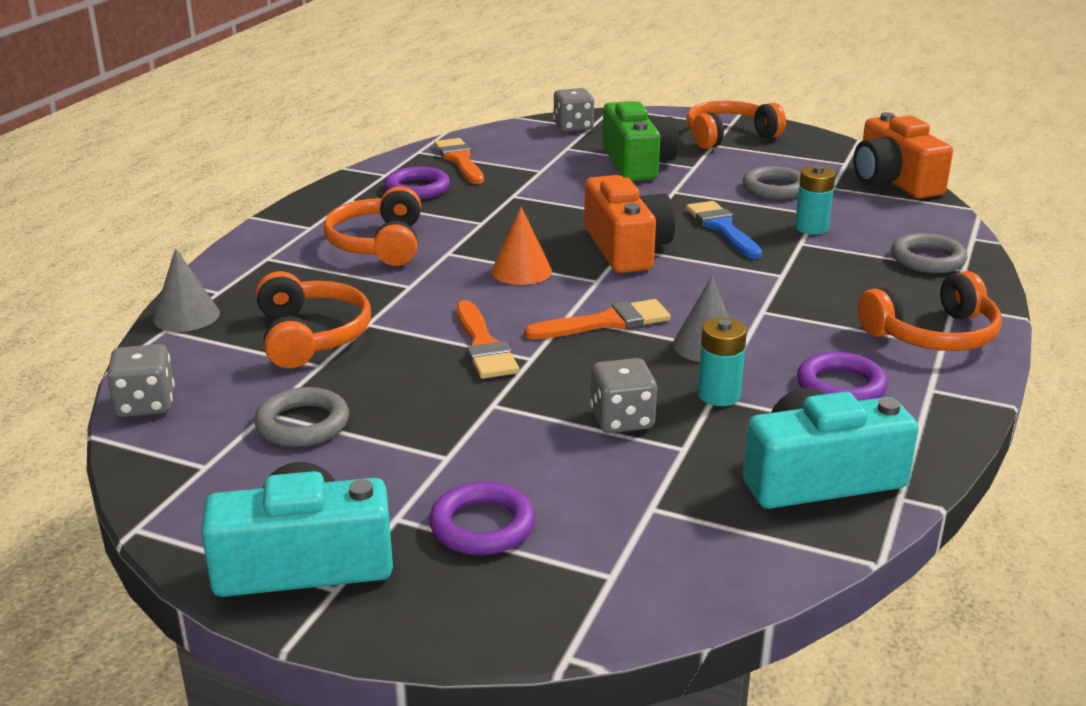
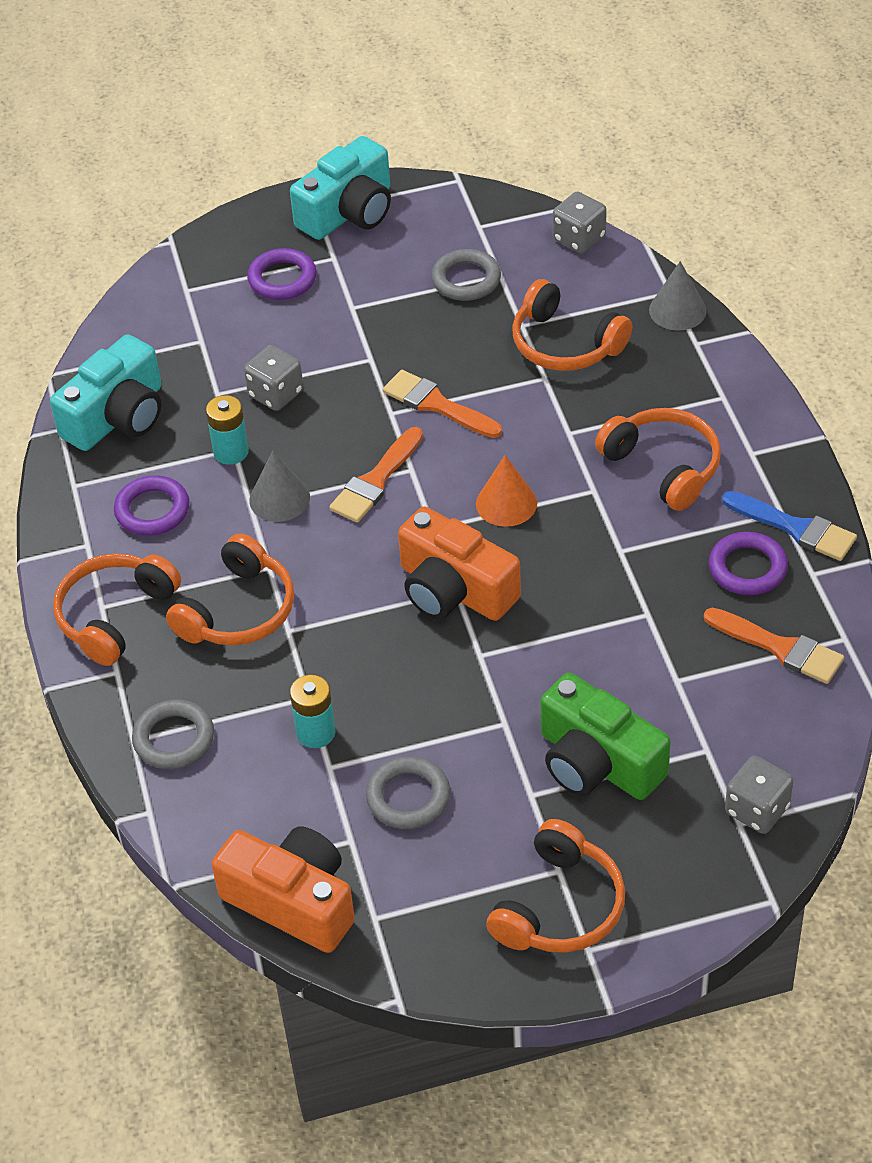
camera: 145 degrees right, 20 degrees up
blue brush [686,201,762,259] -> blue brush moved to [722,491,857,561]
none -> orange headphones [166,533,294,646]

